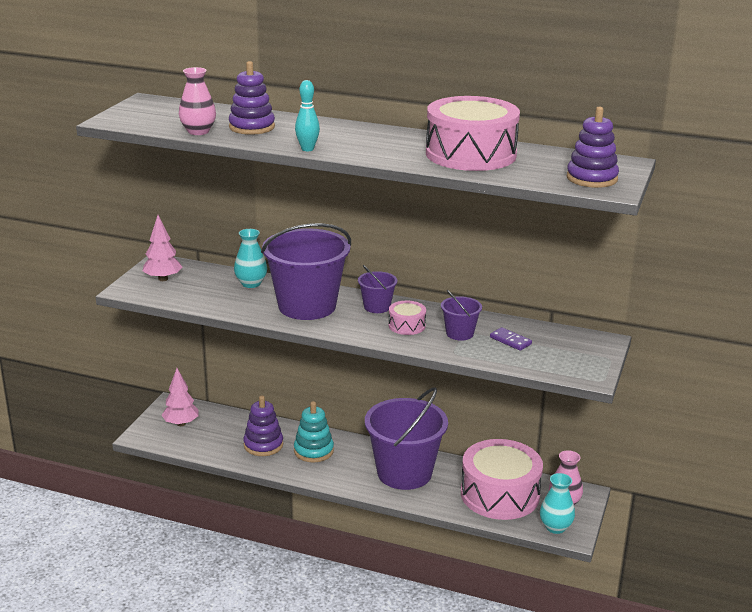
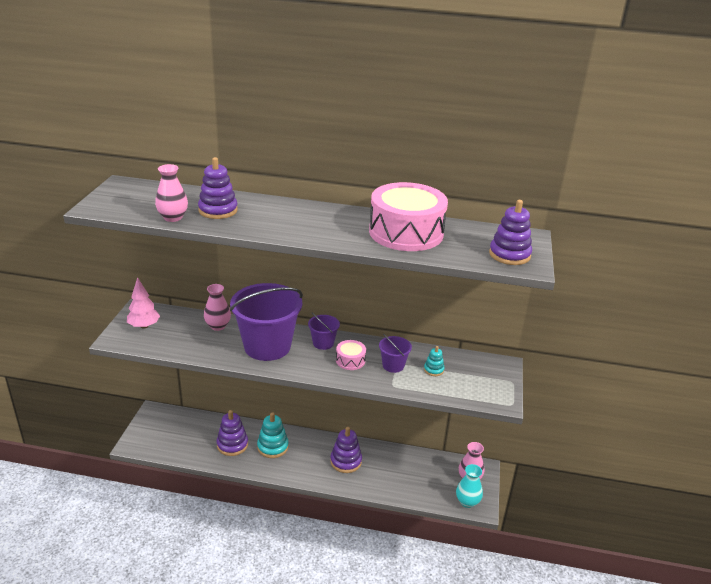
camera: 10 degrees left, 5 degrees up
pink tree [162,368,199,426] -> none
turquoise vase [234,229,267,288] -> pink vase [204,284,231,331]
turquoise bowling pin [295,80,320,151] -> none
purple bucket [365,387,448,490] -> purple stacking toy [330,427,362,473]
pink drum [461,439,543,520] -> none
purple domino [490,327,532,351] -> turquoise stacking toy [424,346,444,376]

